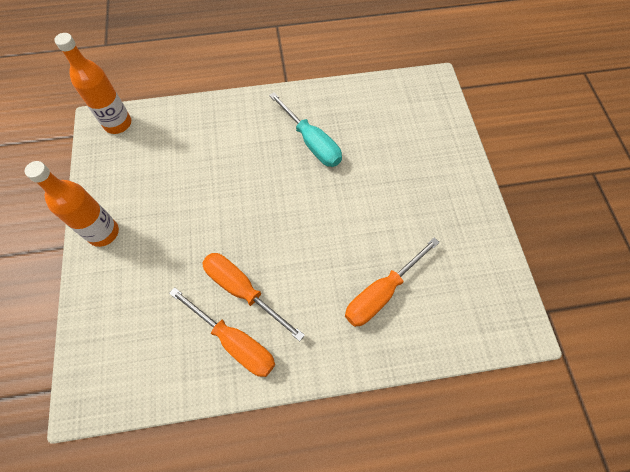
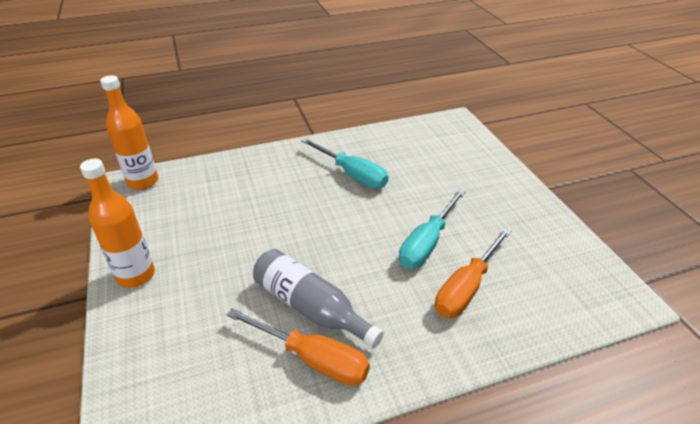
camera: 10 degrees left, 25 degrees down
orange screwdriver [202,253,305,342] -> grey bottle [253,249,384,349]
none -> turquoise screwdriver [399,189,466,269]

